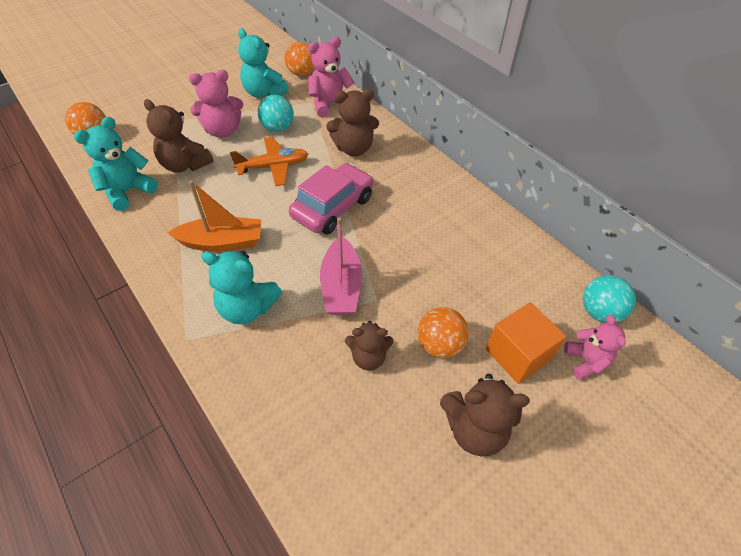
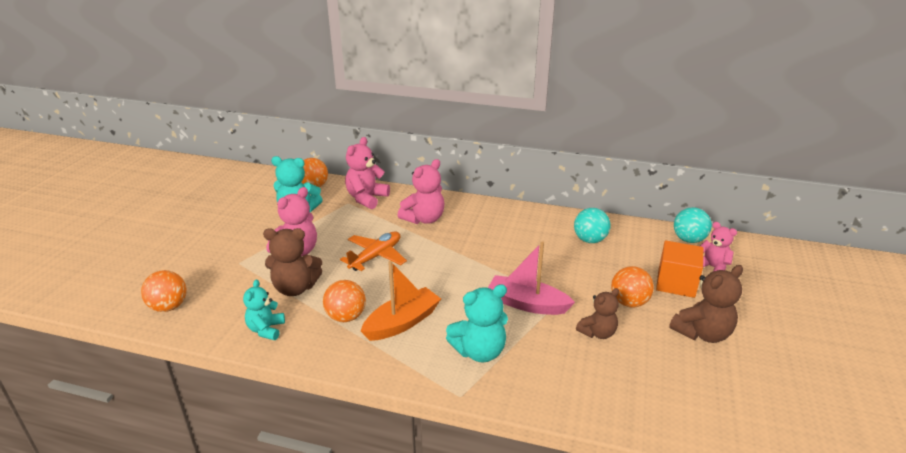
camera: 35 degrees left, 20 degrees down
turquoise teddy bear [74,117,158,211] -> turquoise teddy bear [243,279,285,340], size x0.66
turquoise ball [258,95,294,132] -> turquoise ball moved to [574,208,611,243]
pink car [289,163,373,234] -> none
pink boat [320,217,362,315] -> pink boat turned 150 degrees clockwise [488,241,575,315]
brown teddy bear [326,89,379,156] -> pink teddy bear [397,159,444,224]
none -> orange ball [323,280,366,322]

